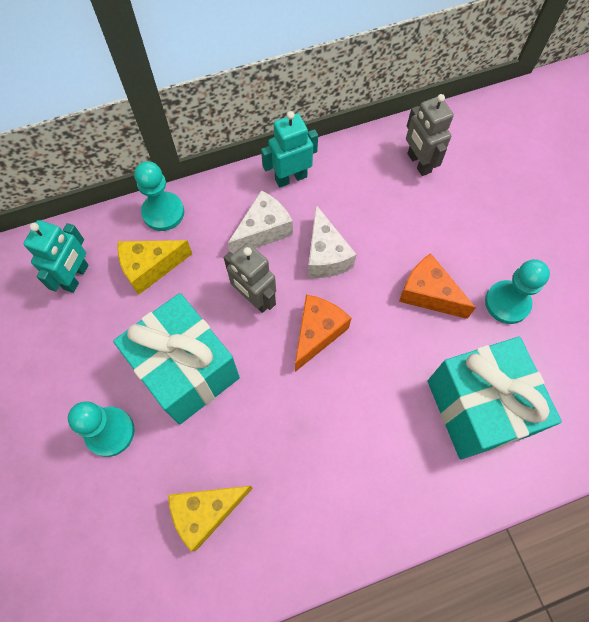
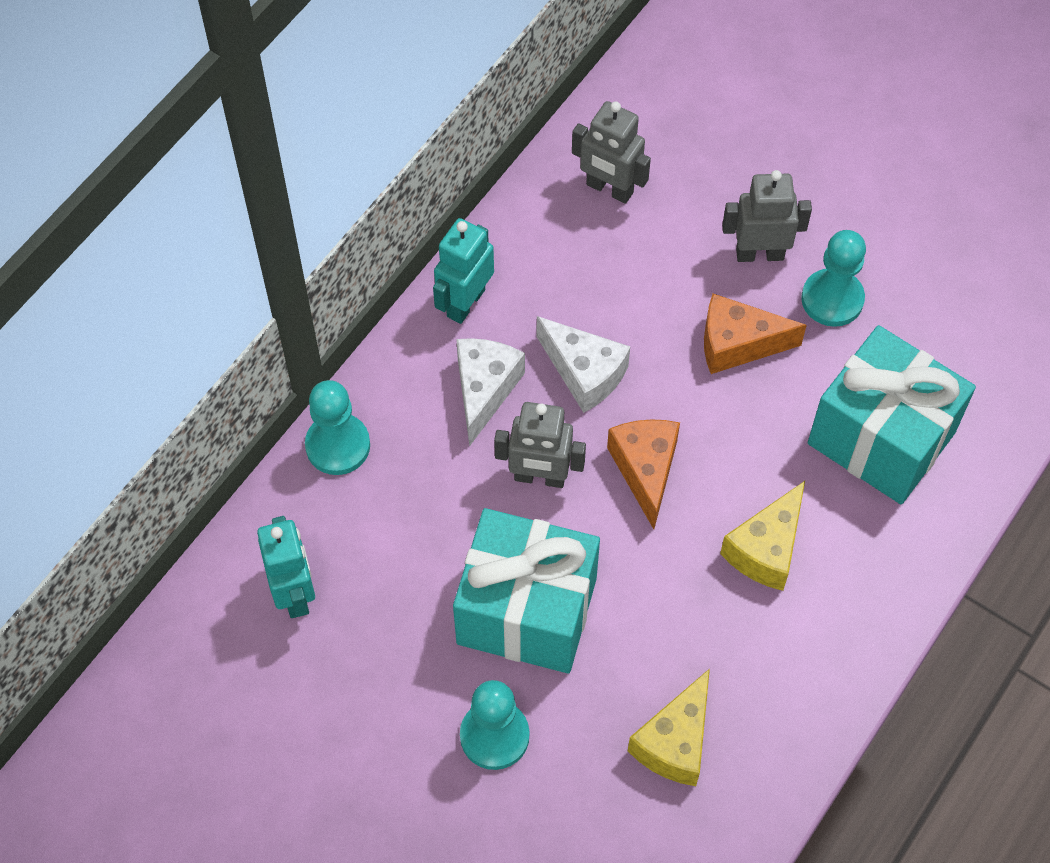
camera: 35 degrees left, 5 degrees down
yellow cheese [117,240,192,295] -> yellow cheese moved to [720,481,805,591]
none -> grey robot [722,170,812,262]

